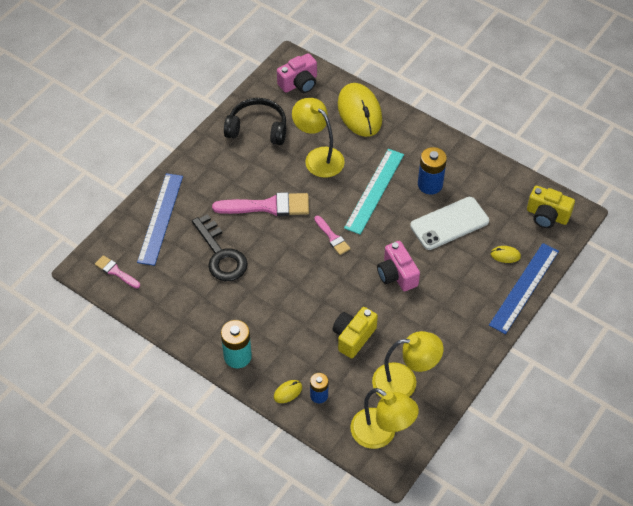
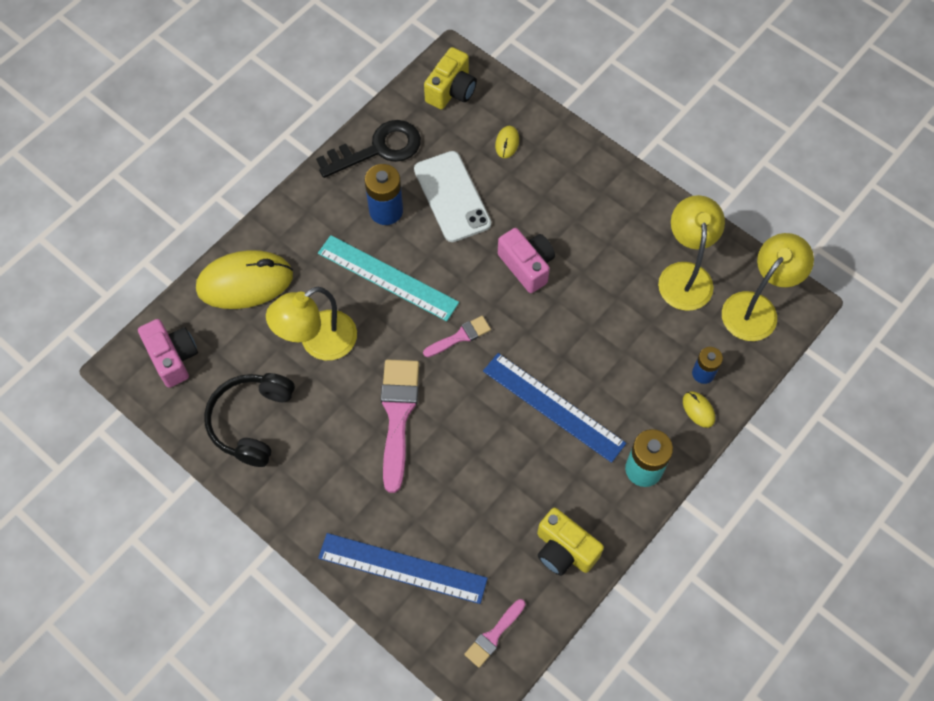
camera: 85 degrees left, 10 degrees up
black key [192,214,248,281] -> black key moved to [316,120,421,178]
yellow camera [332,307,378,358] -> yellow camera moved to [537,508,604,576]
pink camera [377,241,420,291] -> pink camera turned 105 degrees counterclockwise [498,228,555,293]
blue ruler [489,243,559,334] -> blue ruler moved to [483,353,626,463]

